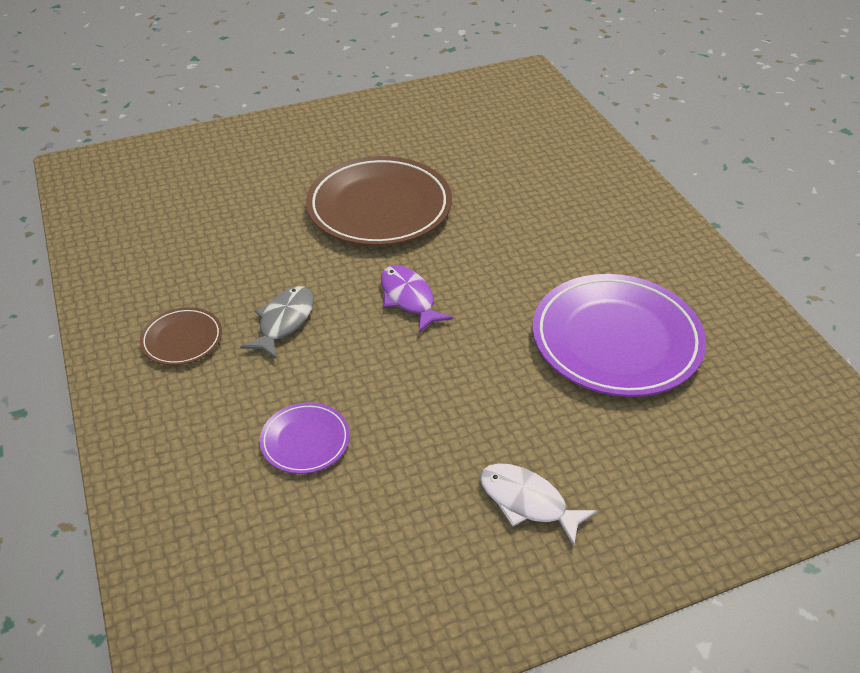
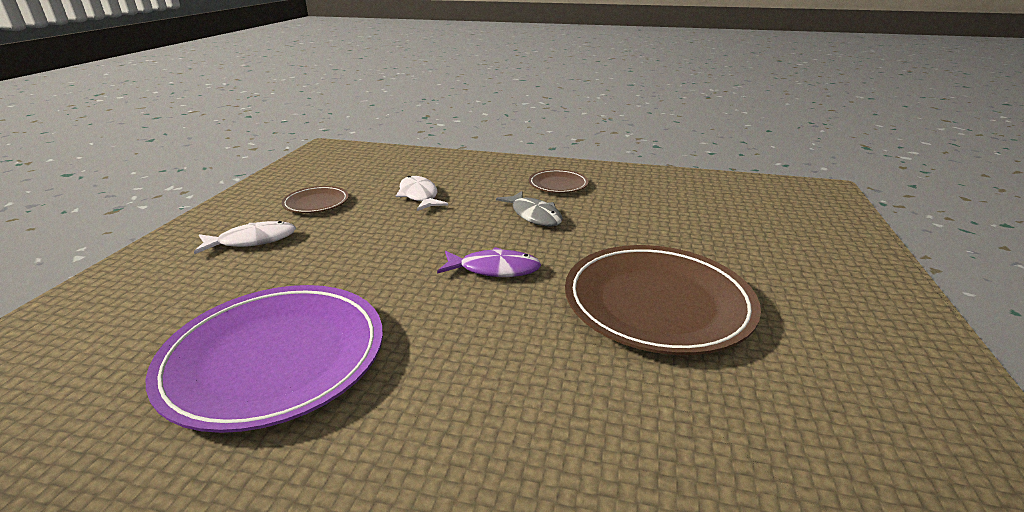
camera: 125 degrees right, 15 degrees down
purple plate [260,402,350,474] -> white fish [396,176,448,211]
none -> brown plate [282,186,349,213]

